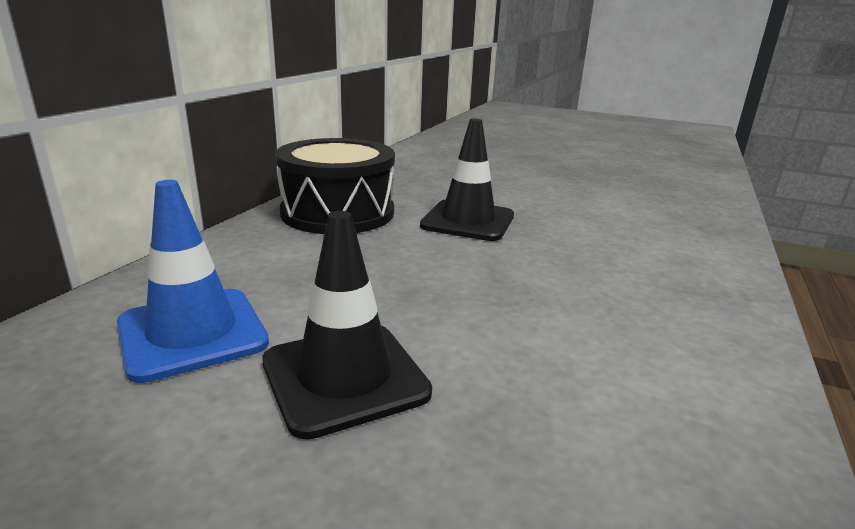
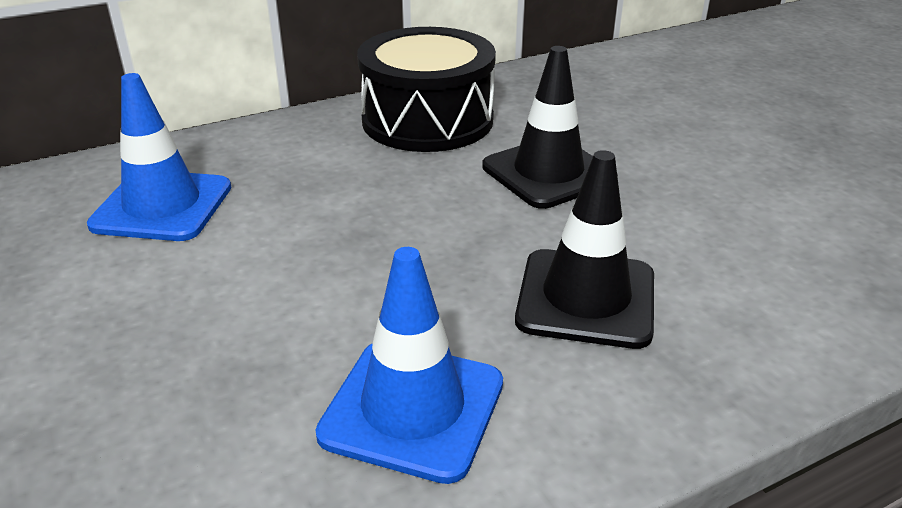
camera: 40 degrees right, 10 degrees up
black traffic cone [262,211,432,440] -> black traffic cone moved to [515,150,654,349]
none -> blue traffic cone [316,247,503,484]

